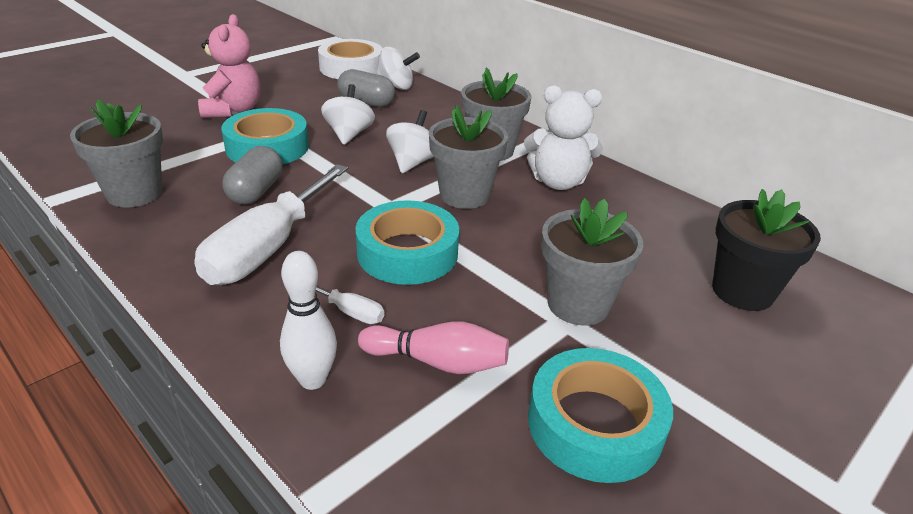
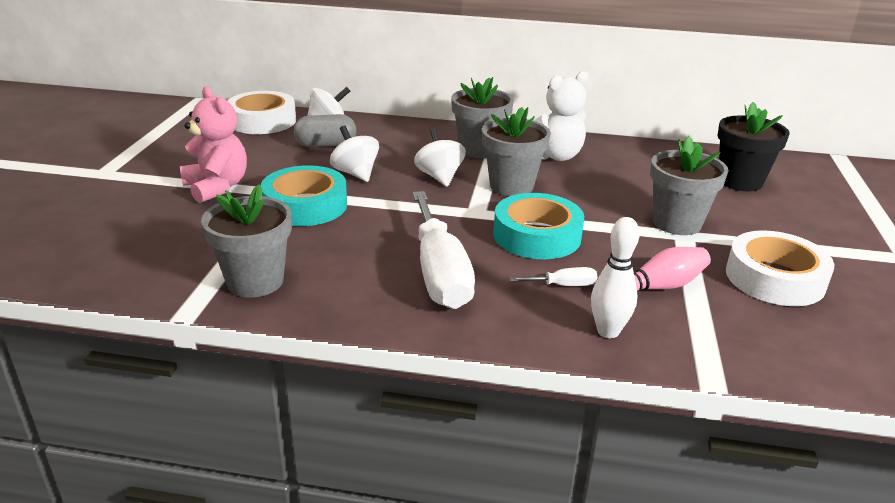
camera: 35 degrees left, 5 degrees down
grey capsule [223,146,282,204] -> none
turquoise tape [528,348,673,483] -> white tape [726,230,834,306]

